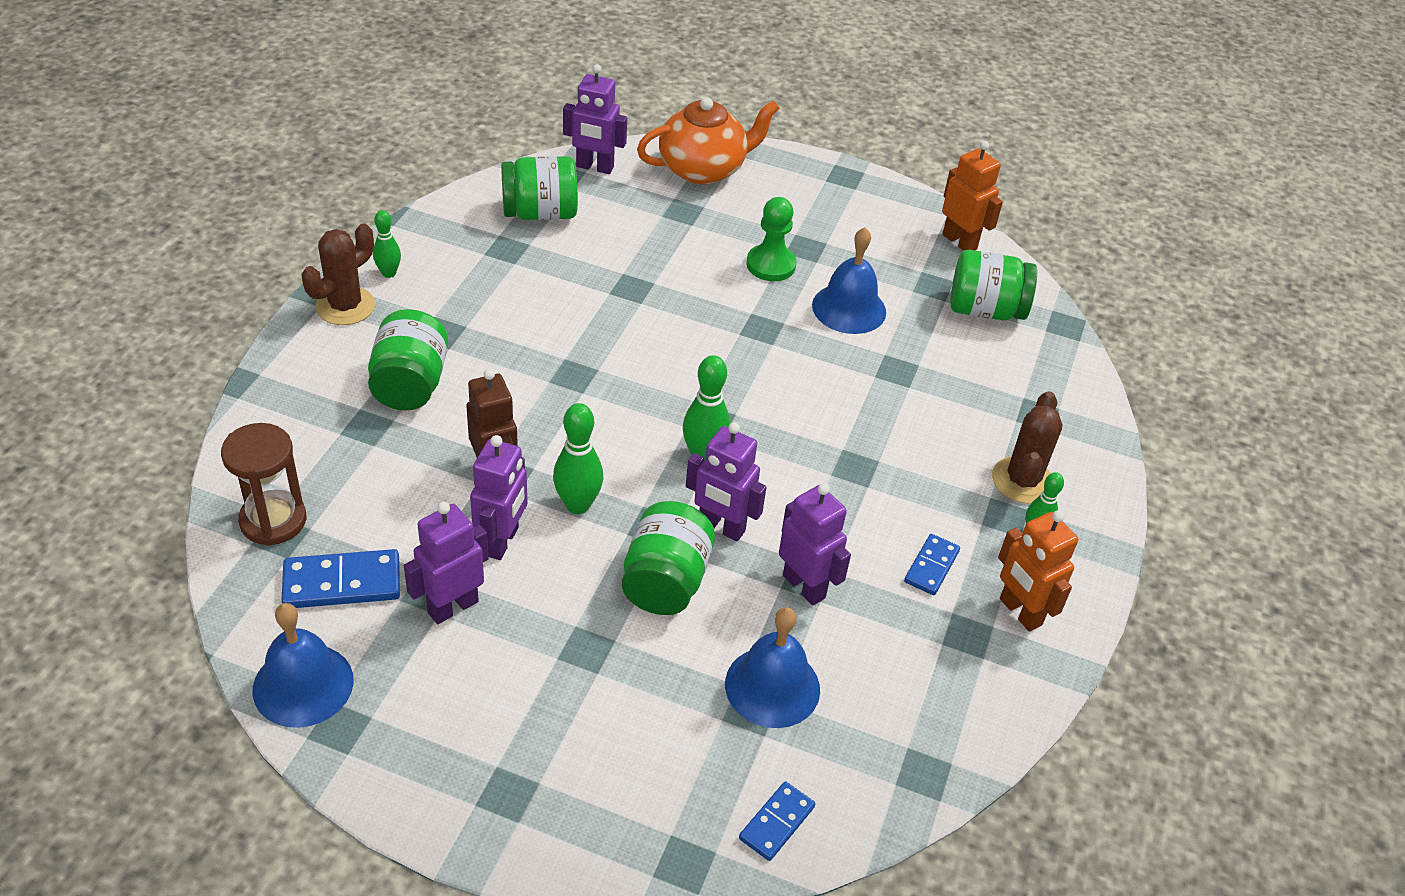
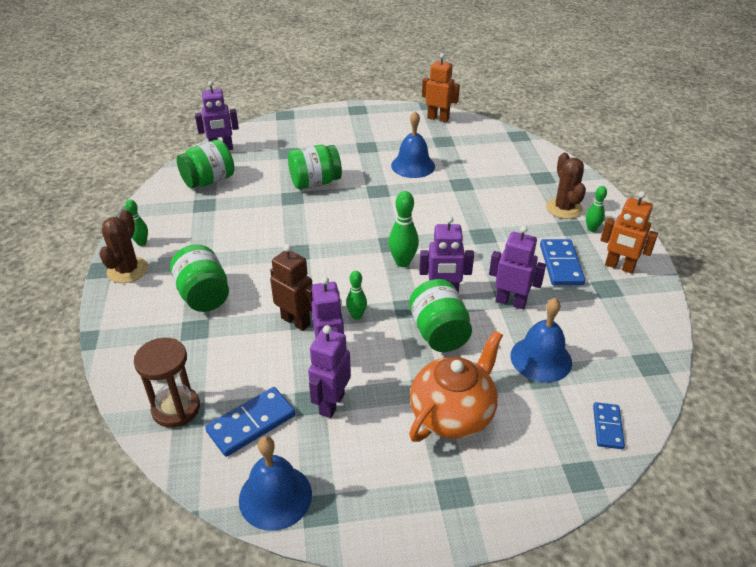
camera: 25 degrees left, 5 degrees down
green bowling pin [553,403,603,514] -> green bowling pin [346,271,367,320], size x0.64
orange teapot [637,97,780,185] -> orange teapot moved to [409,331,503,442]
green pawn [746,197,797,281] -> none
blue domino [904,534,960,595] -> blue domino [540,239,585,286], size x1.59
green jar [951,250,1037,320] -> green jar moved to [288,145,342,189]

